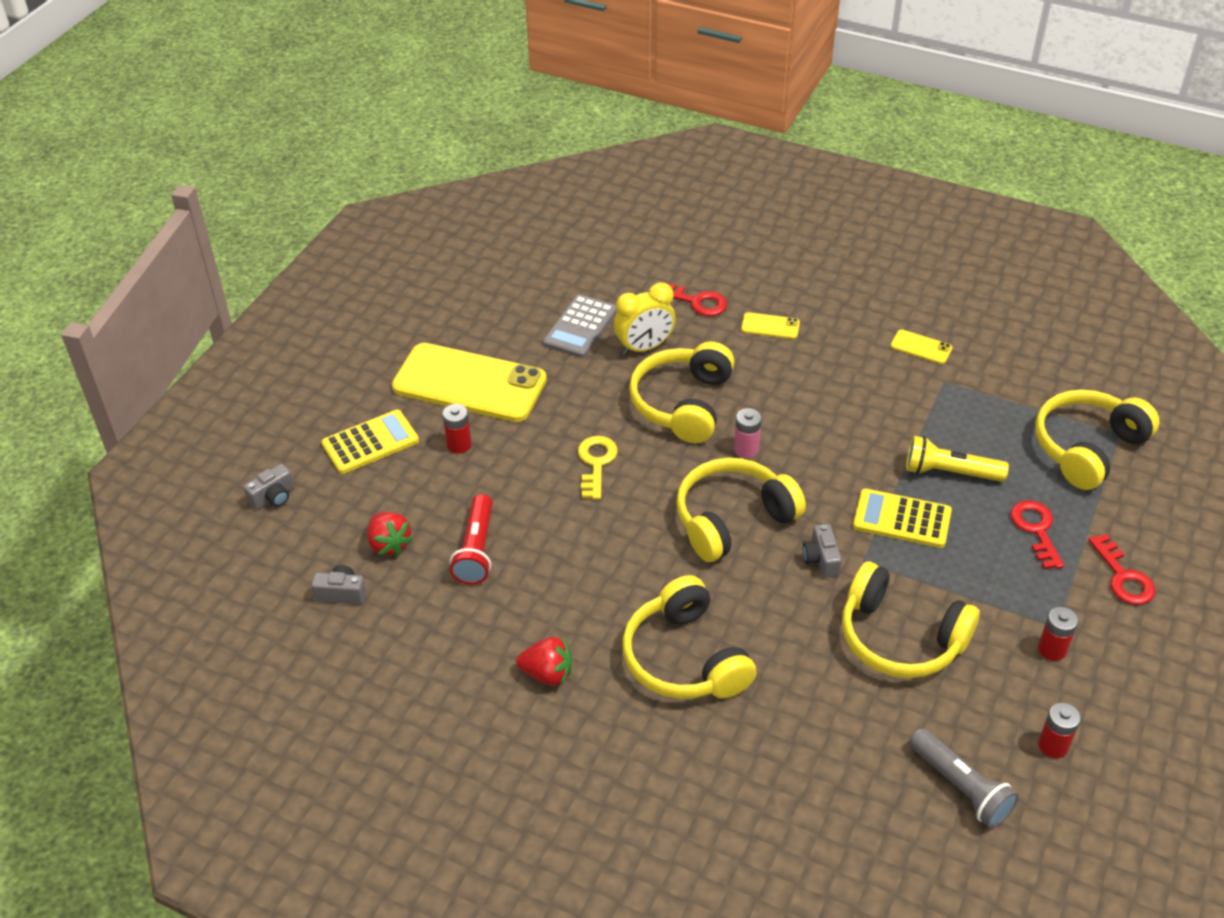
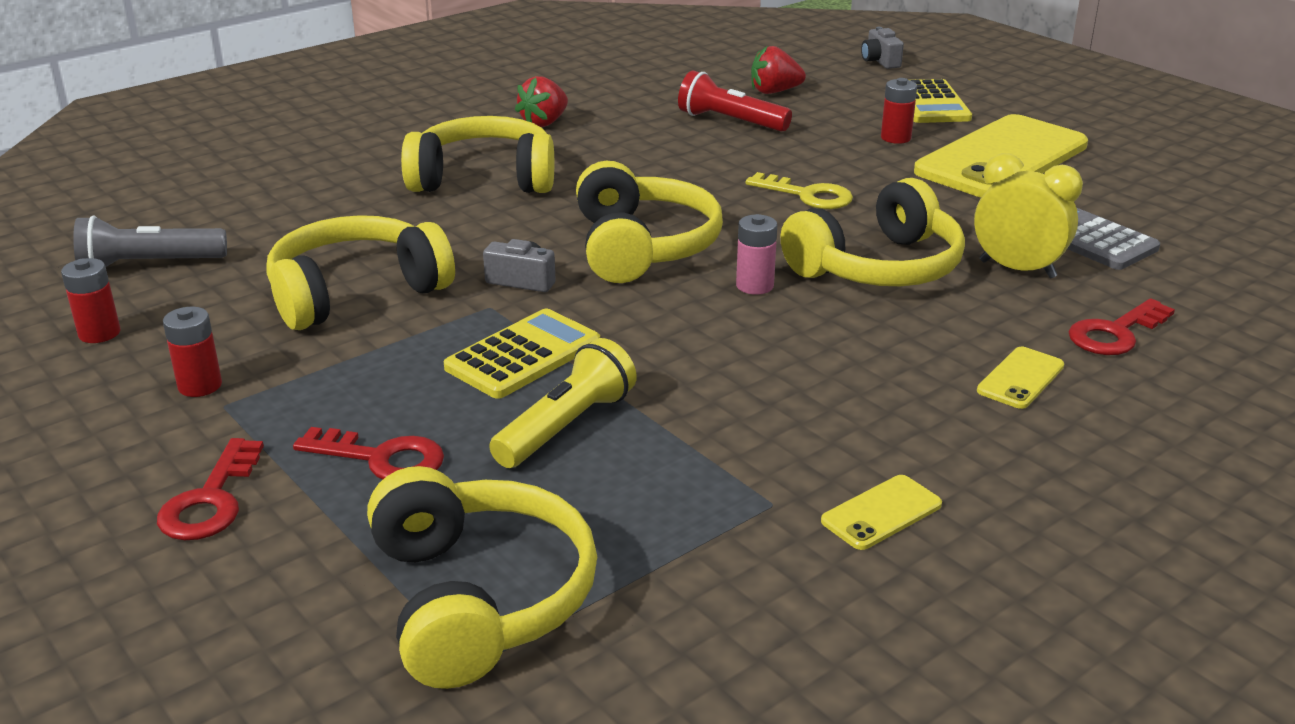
camera: 115 degrees right, 15 degrees down
grey camera [311,565,366,604] -> none
yellow clock [614,282,676,355] -> yellow clock turned 120 degrees clockwise [974,153,1083,278]
yellow headphones [629,342,735,443] -> yellow headphones turned 105 degrees clockwise [781,178,965,286]
red key [1088,534,1156,605] -> red key turned 90 degrees counterclockwise [157,438,264,540]

